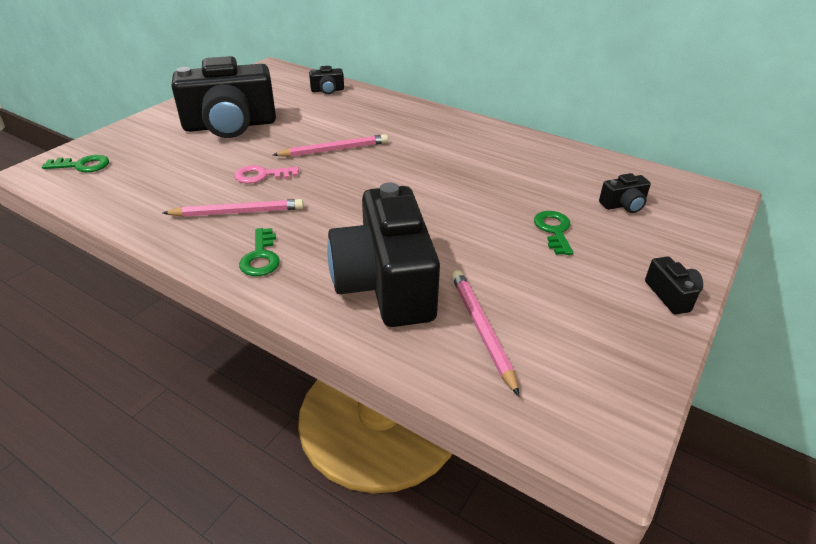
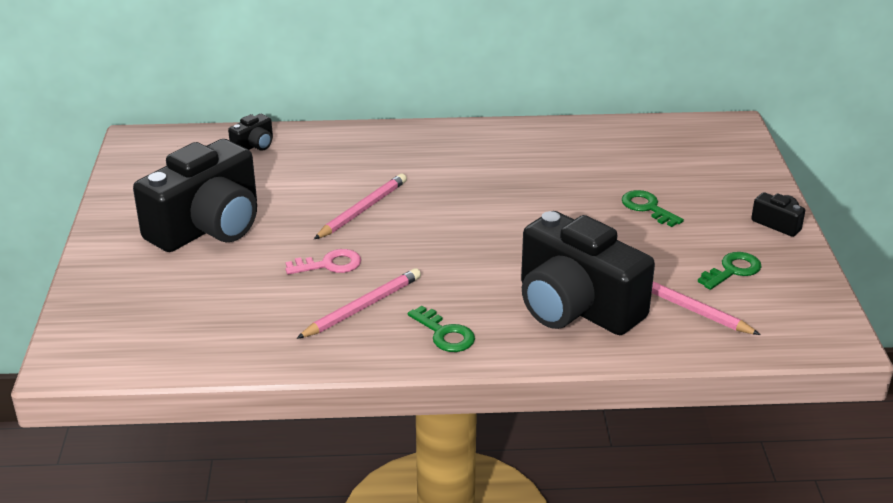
camera: 35 degrees left, 5 degrees down
green key [42,155,109,172] -> green key moved to [698,252,761,290]
pink key [234,165,299,184] -> pink key turned 150 degrees counterclockwise [286,249,361,275]
black camera [599,173,651,213] -> none

